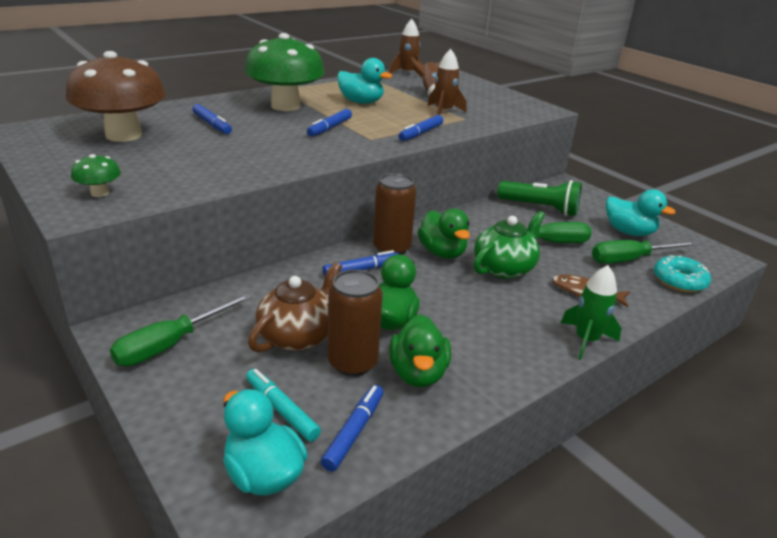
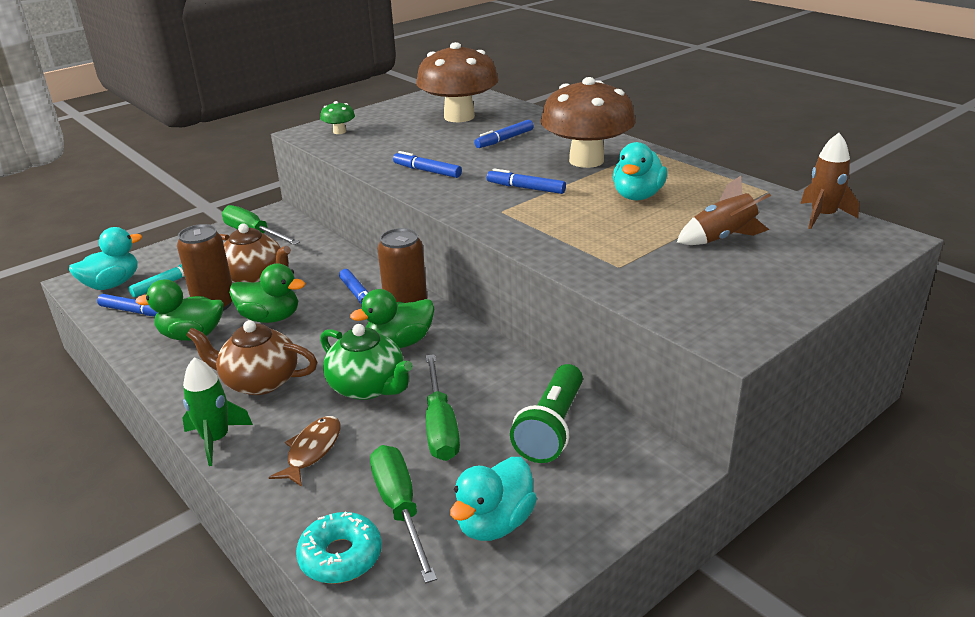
camera: 90 degrees right, 0 degrees up
green mushroom [245,33,325,111] -> brown mushroom [540,77,636,168]
blue marker [398,115,443,141] -> blue marker moved to [393,151,462,178]
brown rocket [428,49,467,115] -> none
none -> brown teapot [186,320,317,395]

